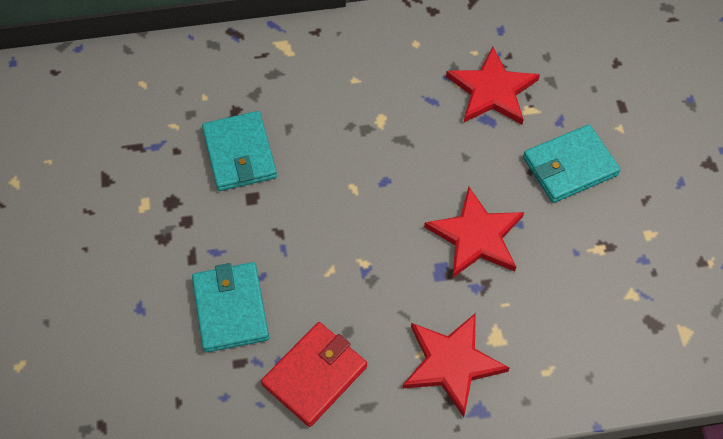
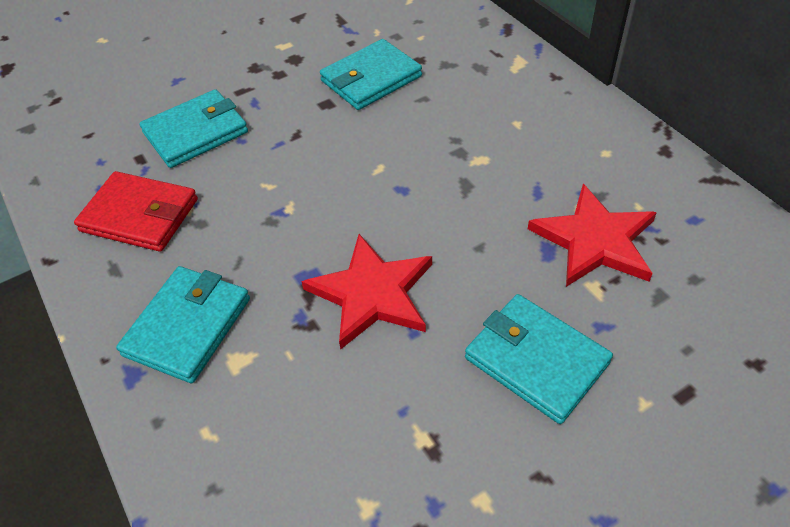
camera: 70 degrees right, 10 degrees down
red star [402,313,509,417] -> turquoise wallet [116,266,250,383]

